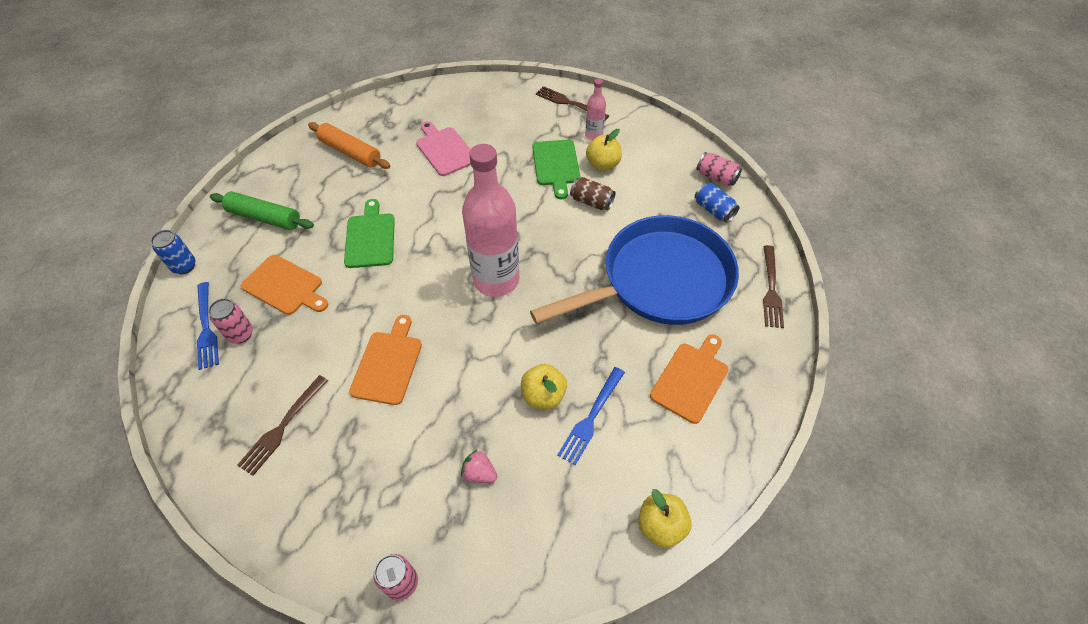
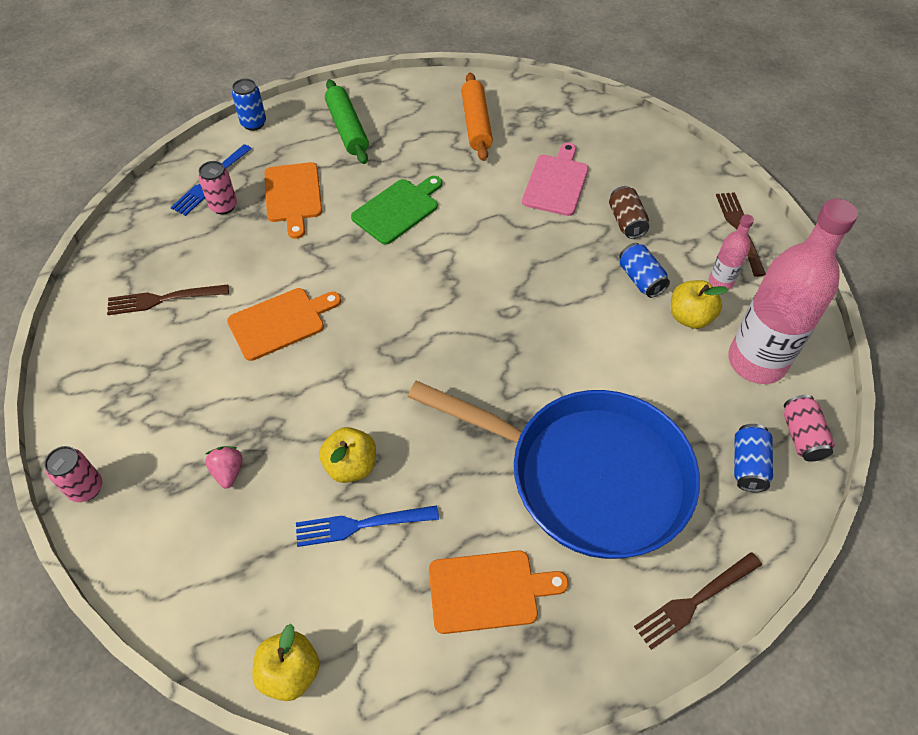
camera: 50 degrees right, 0 degrees up
pink bottle [462,144,519,297] -> pink bottle moved to [728,199,858,384]
green cutting board [532,139,580,199] -> blue can [619,243,670,298]
brown can [570,177,615,210] -> brown can moved to [609,186,649,239]

